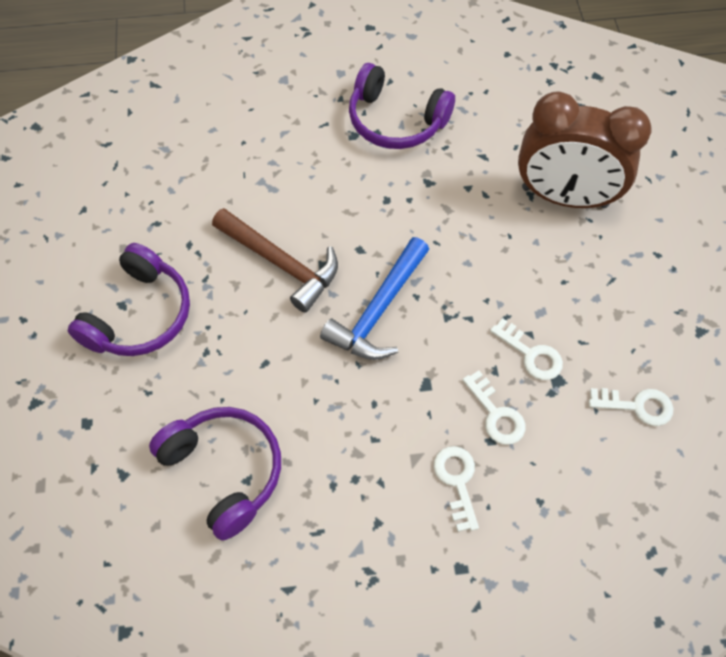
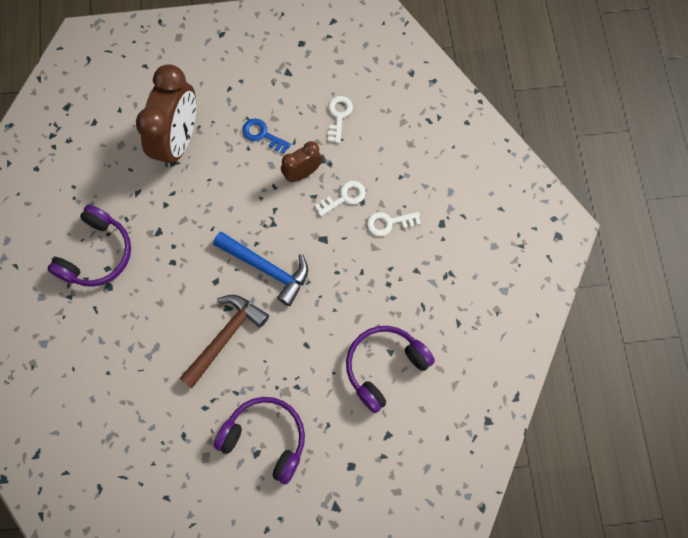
camera: 90 degrees left, 10 degrees up
white key [490,318,563,380] -> brown clock [281,141,322,182]
none -> blue key [242,118,291,154]

